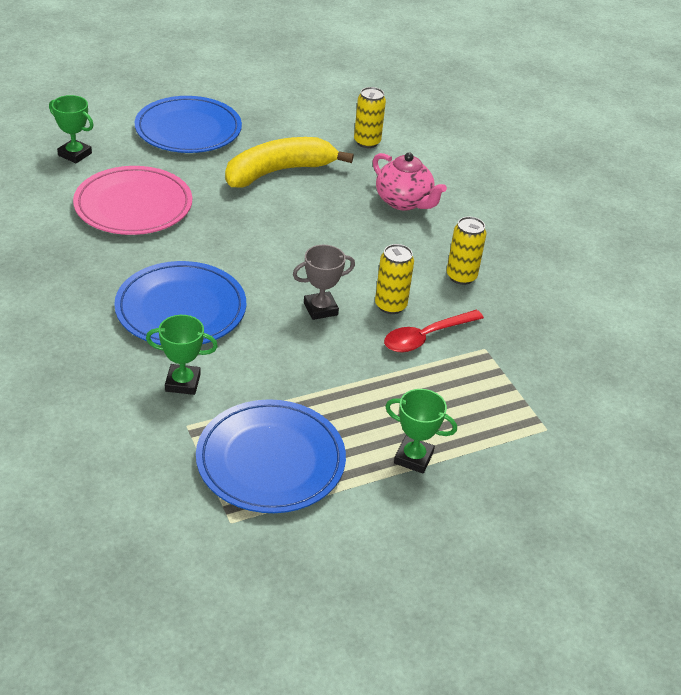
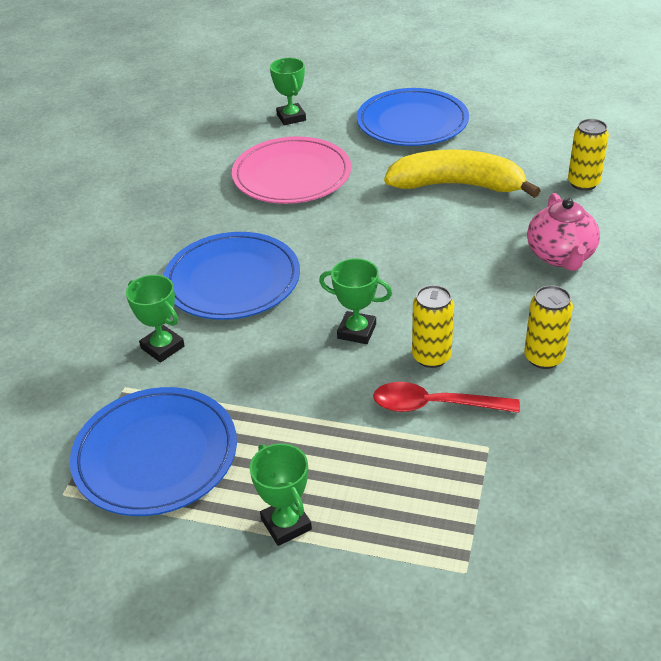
camera: 45 degrees right, 0 degrees up
grey trophy [293,245,355,320] -> green trophy [319,258,392,344]

